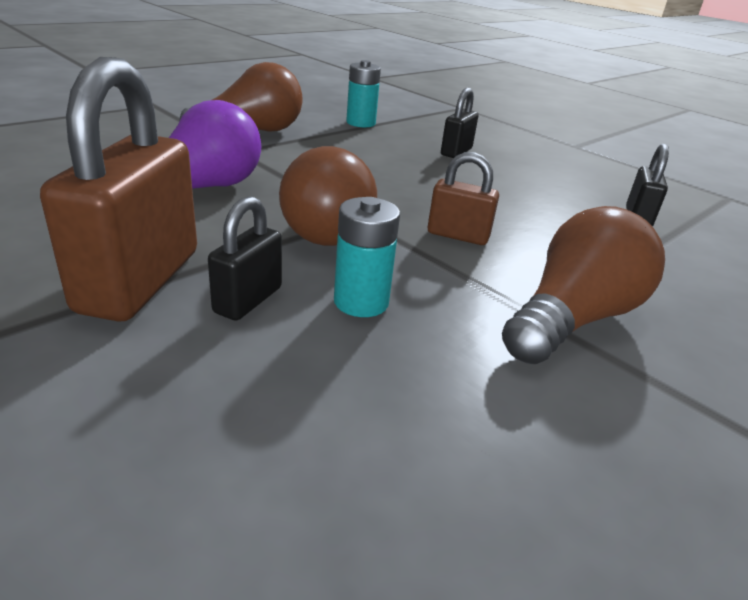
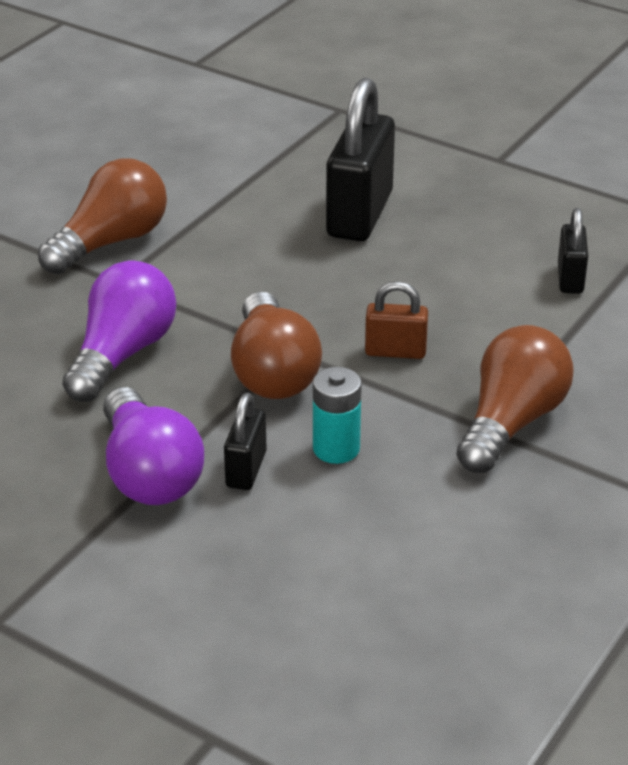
camera: 10 degrees left, 5 degrees up
brown padlock [40,57,197,322] -> purple light bulb [103,387,204,505]
turquoise battery [346,60,381,128] -> none
black padlock [441,88,478,158] -> black padlock [326,78,395,241], size x1.95

